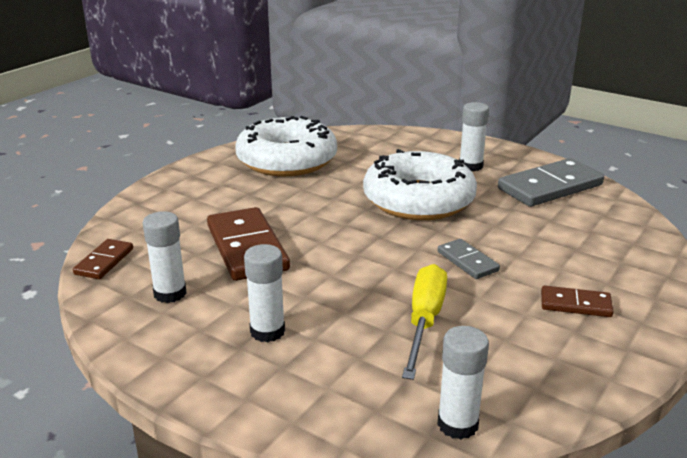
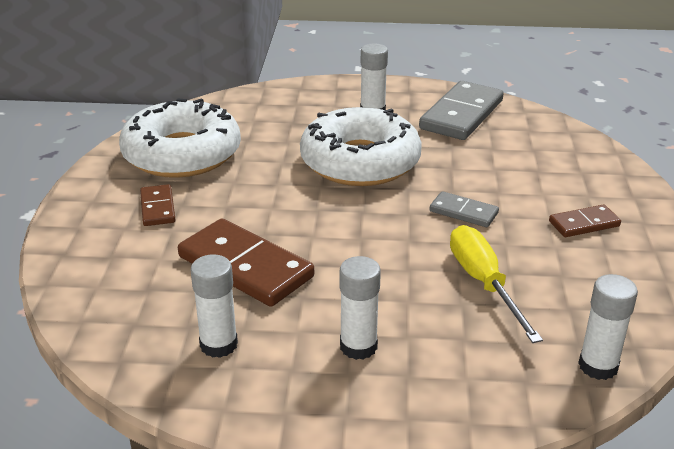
camera: 30 degrees left, 5 degrees up
brown domino [73,239,133,279] -> brown domino moved to [140,184,175,226]

